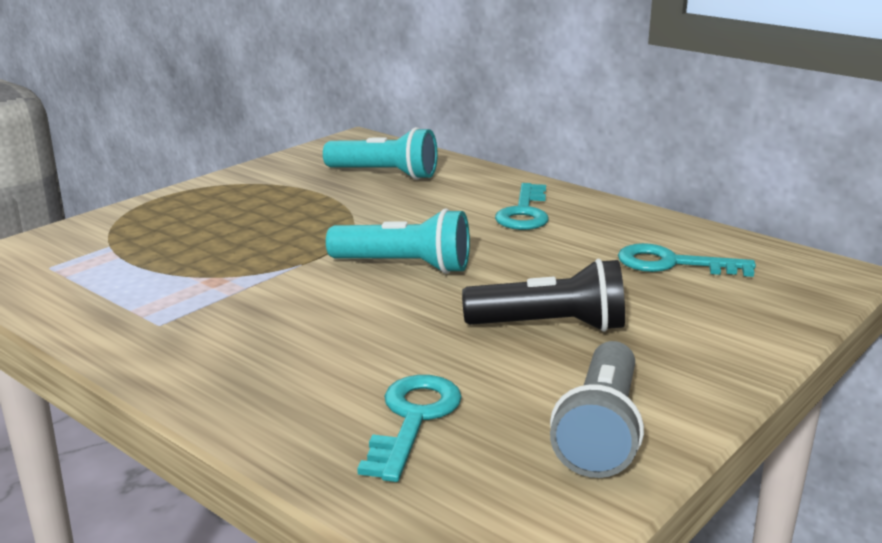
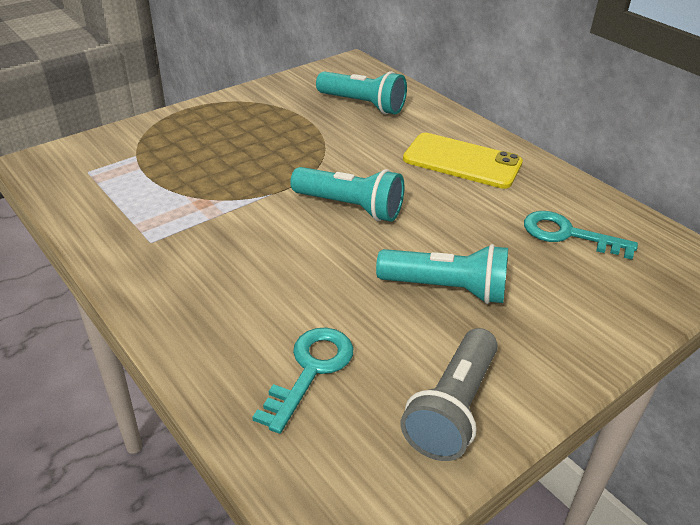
camera: 10 degrees right, 15 degrees up
black flashlight [462,259,625,332] -> turquoise flashlight [376,244,508,304]
turquoise key [495,183,549,230] -> yellow phone [403,133,523,189]

